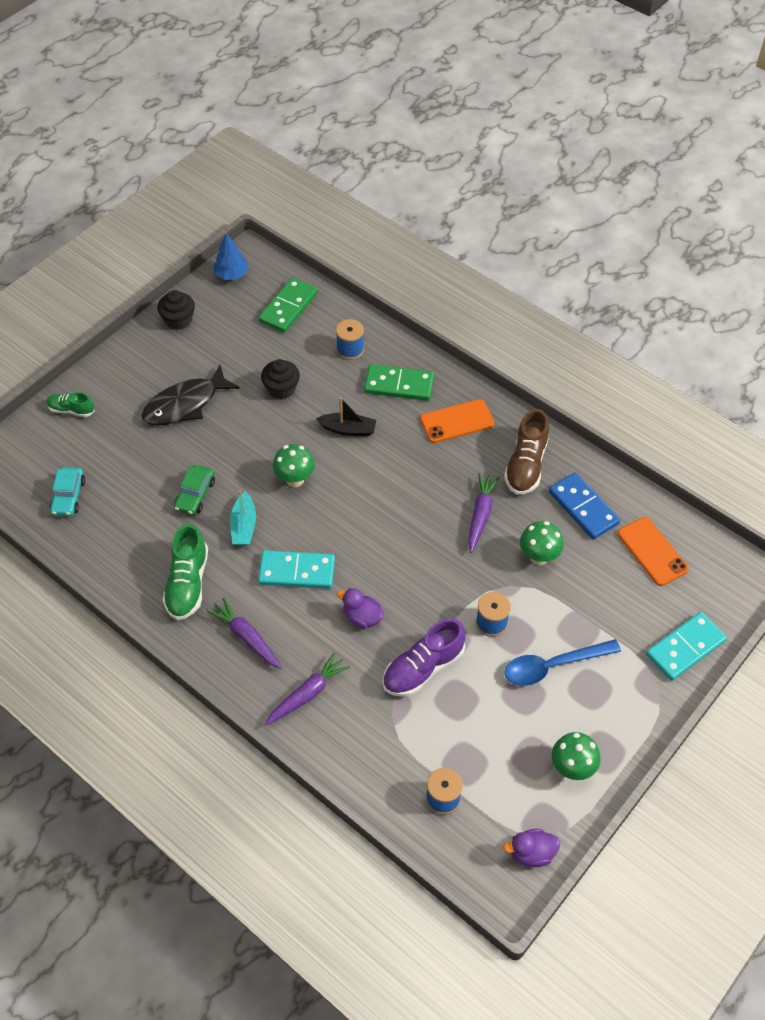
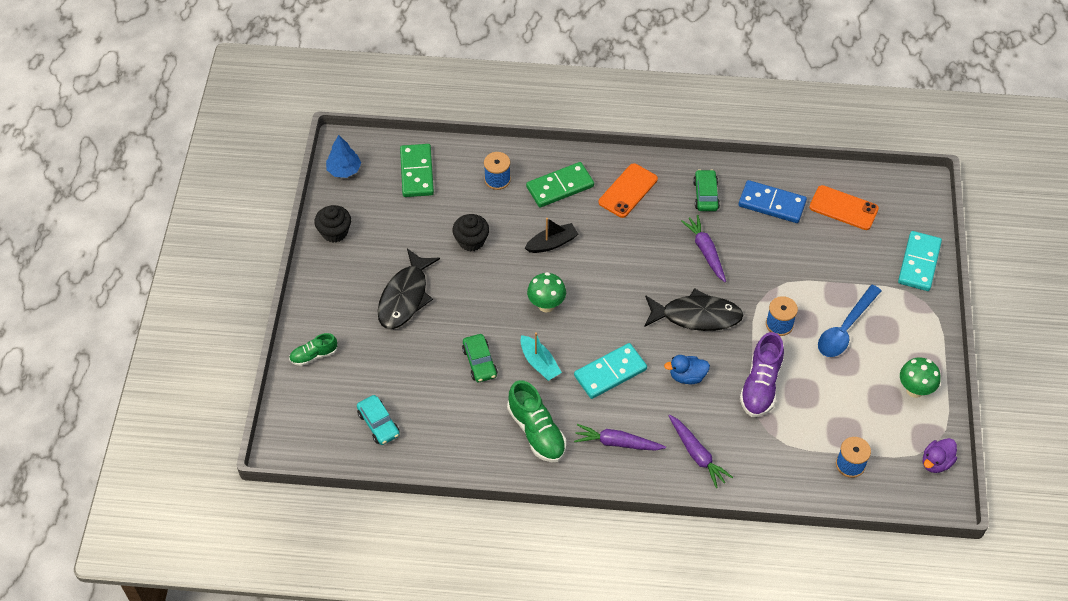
camera: 35 degrees left, 0 degrees up
purple carrot [265,652,350,726] -> purple carrot turned 135 degrees clockwise [669,415,733,488]
purple duck [337,588,384,629] -> blue duck [664,355,710,384]
brown shoe [504,409,549,495] -> green car [693,169,720,211]
green mushroom [520,521,564,565] -> none
none -> black fish [644,288,743,331]

